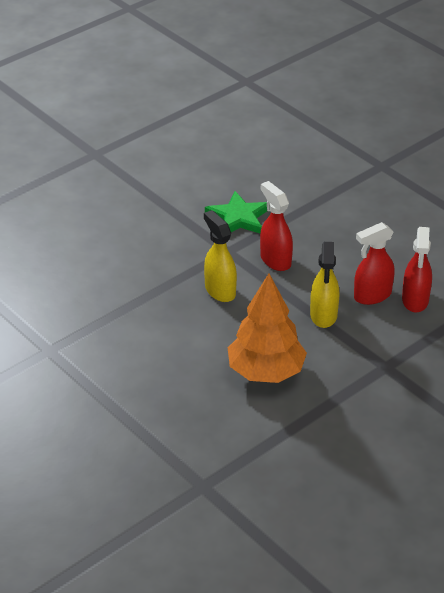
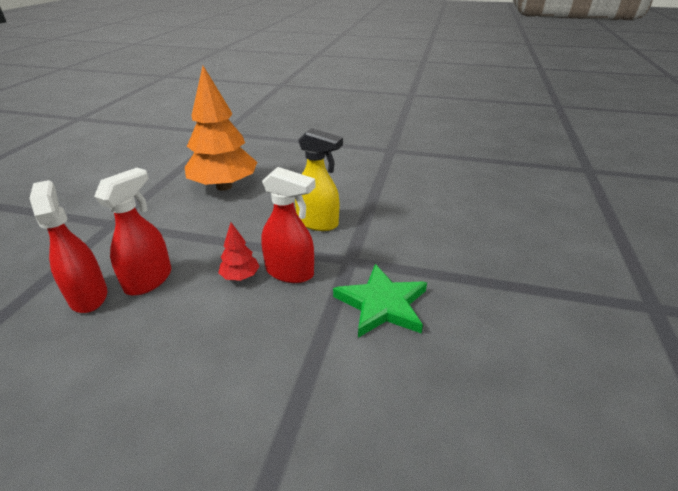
camera: 145 degrees right, 5 degrees down
yellow spray bottle [310,242,339,328] -> none
none -> red tree [218,222,260,281]

